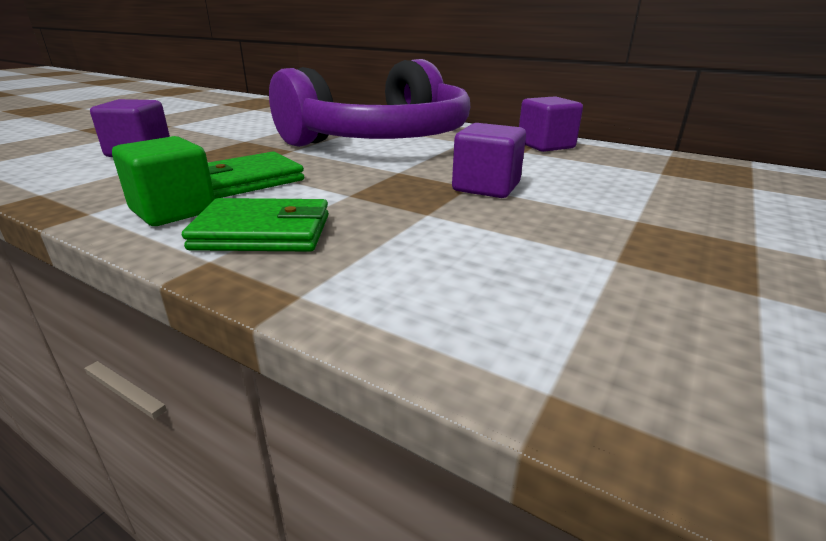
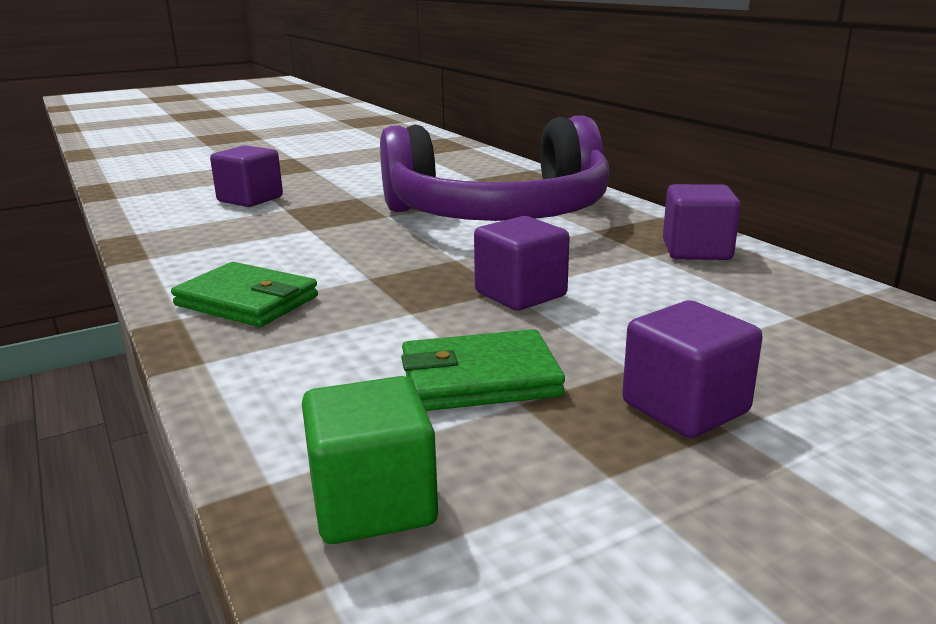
camera: 30 degrees right, 5 degrees down
green cube [112,136,215,226] -> green cube moved to [302,376,438,544]
green wallet [208,152,304,199] -> green wallet moved to [401,329,565,411]
none -> purple cube [622,301,763,438]

